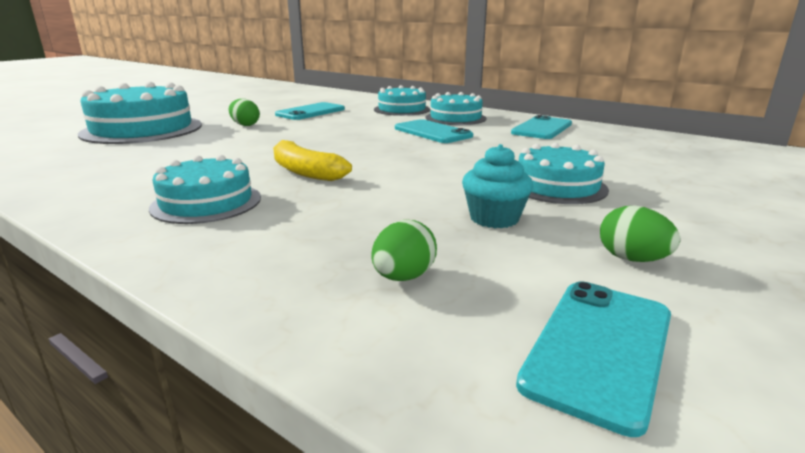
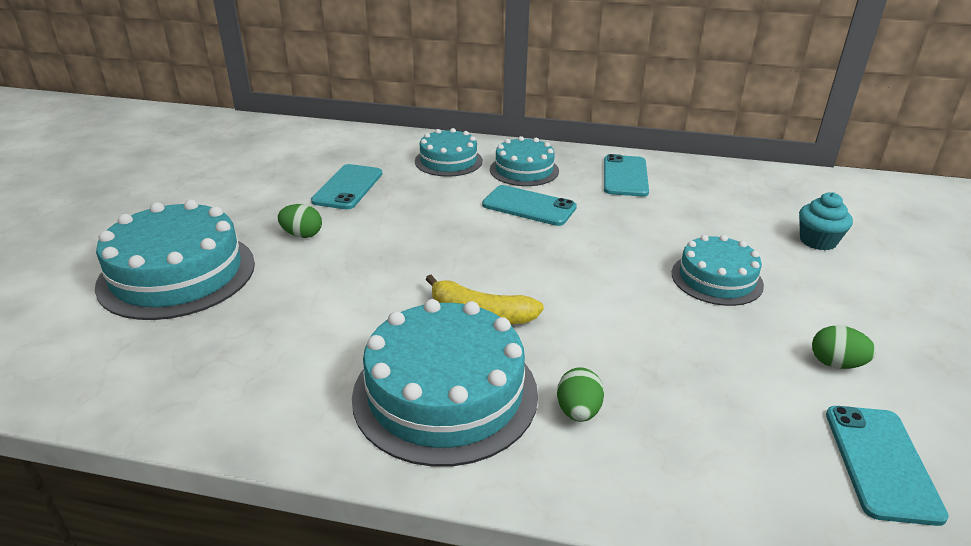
camera: 25 degrees left, 10 degrees up
turquoise cake [149,155,261,224] -> turquoise cake [352,299,538,467], size x1.67
green egg [371,220,437,281] -> green egg moved to [557,367,604,422]
turquoise cupcake [462,144,533,228] -> turquoise cupcake moved to [799,192,853,250]

